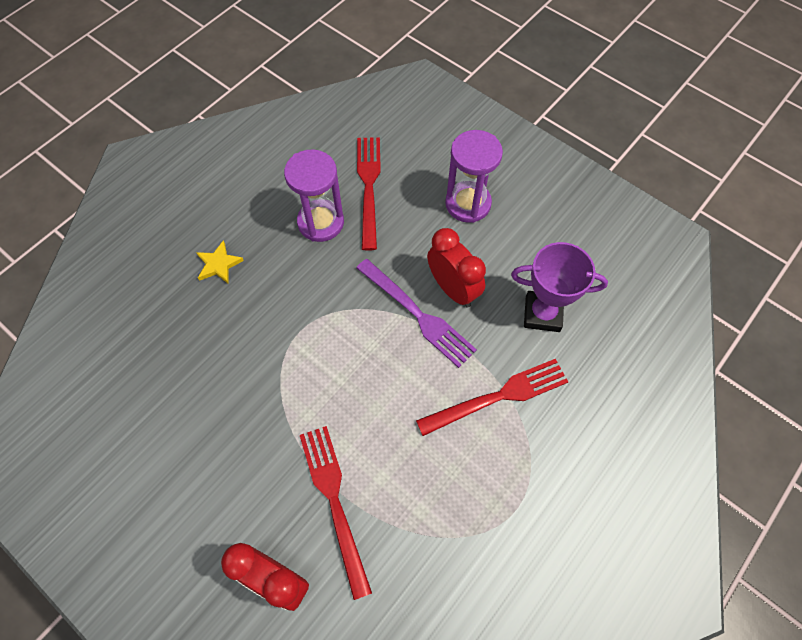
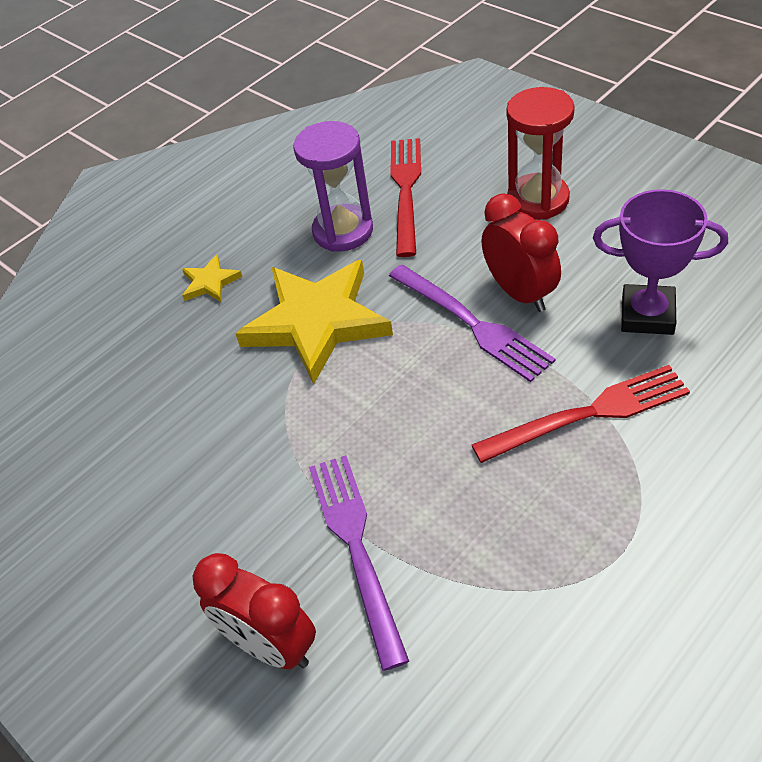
camera: 10 degrees right, 15 degrees down
red fork [300,426,372,600] -> purple fork [309,455,409,671]
purple hourglass [445,130,503,223] -> red hourglass [506,87,575,220]
none -> yellow star [235,260,393,385]

